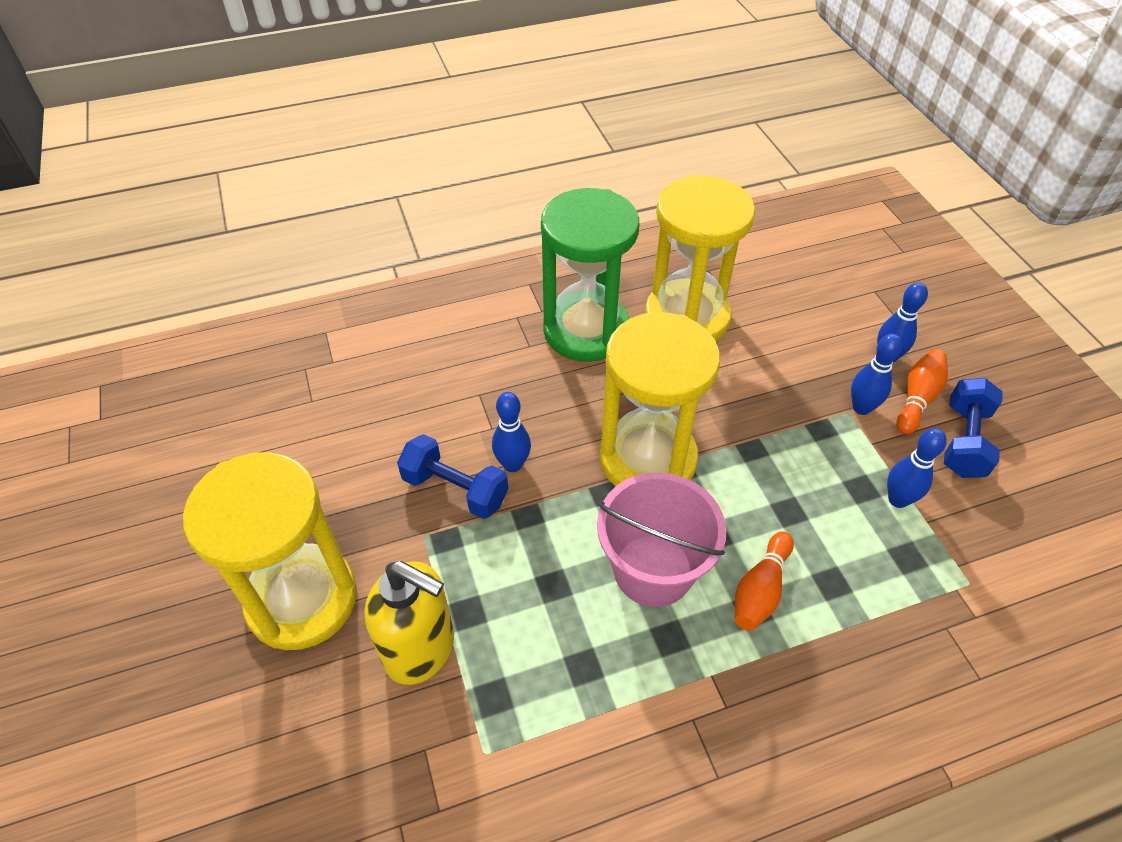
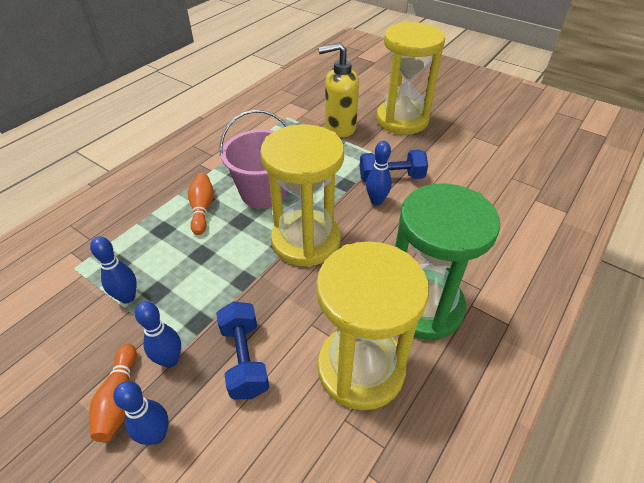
camera: 145 degrees right, 5 degrees down
blue dumbbell [944,378,1003,478] -> blue dumbbell moved to [216,301,269,399]

